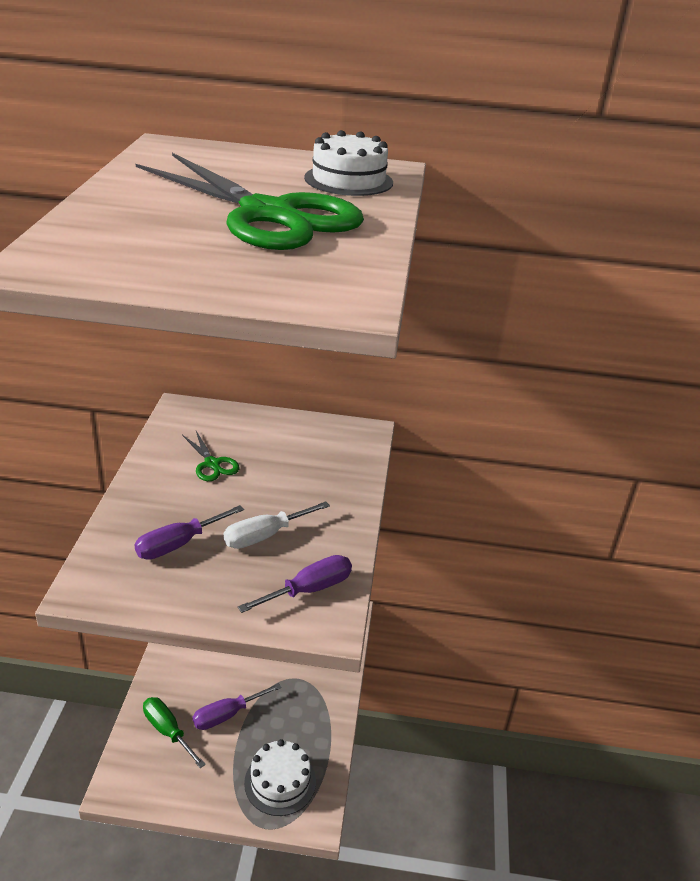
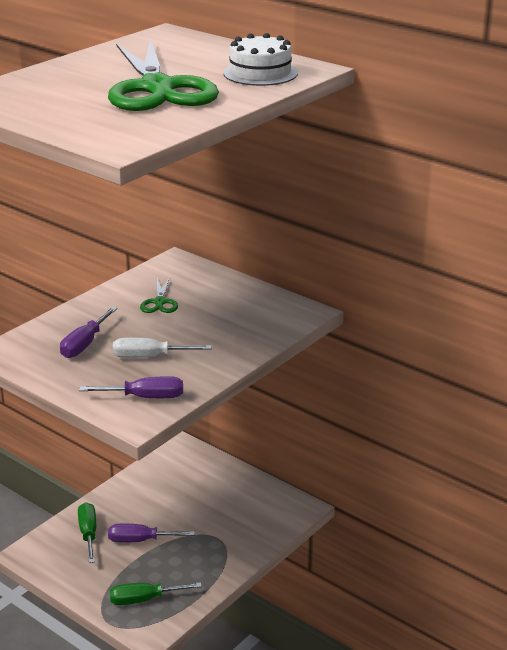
camera: 35 degrees right, 5 degrees down
purple screwdriver [134,505,244,560] -> purple screwdriver turned 60 degrees counterclockwise [60,307,117,358]
white cake [244,739,316,816] -> green screwdriver [110,582,202,605]

